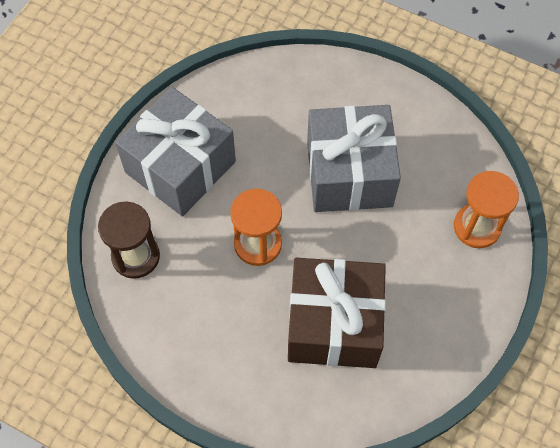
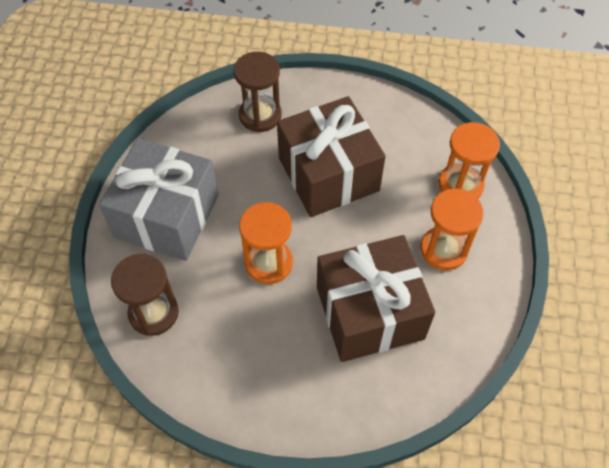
camera: 20 degrees left, 5 degrees down
grey gift [307,105,401,212] -> brown gift [277,96,386,217]
none -> brown hourglass [234,52,282,132]
none -> orange hourglass [420,188,484,270]

